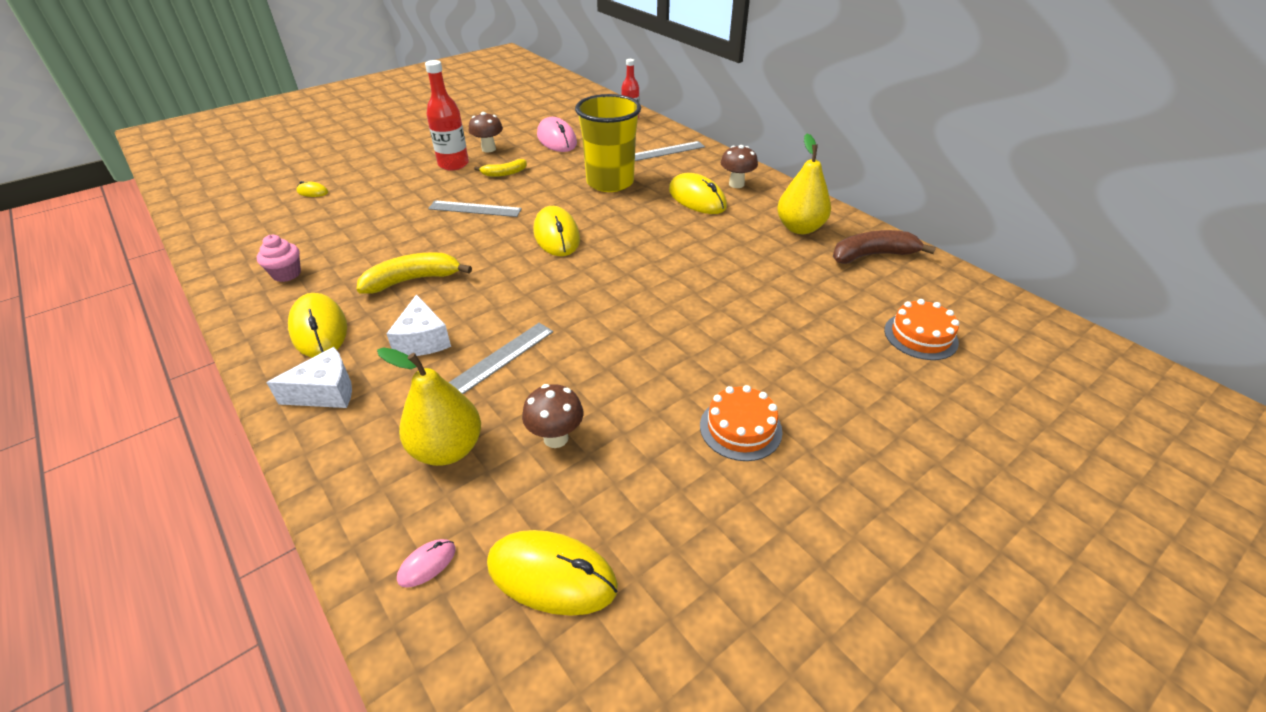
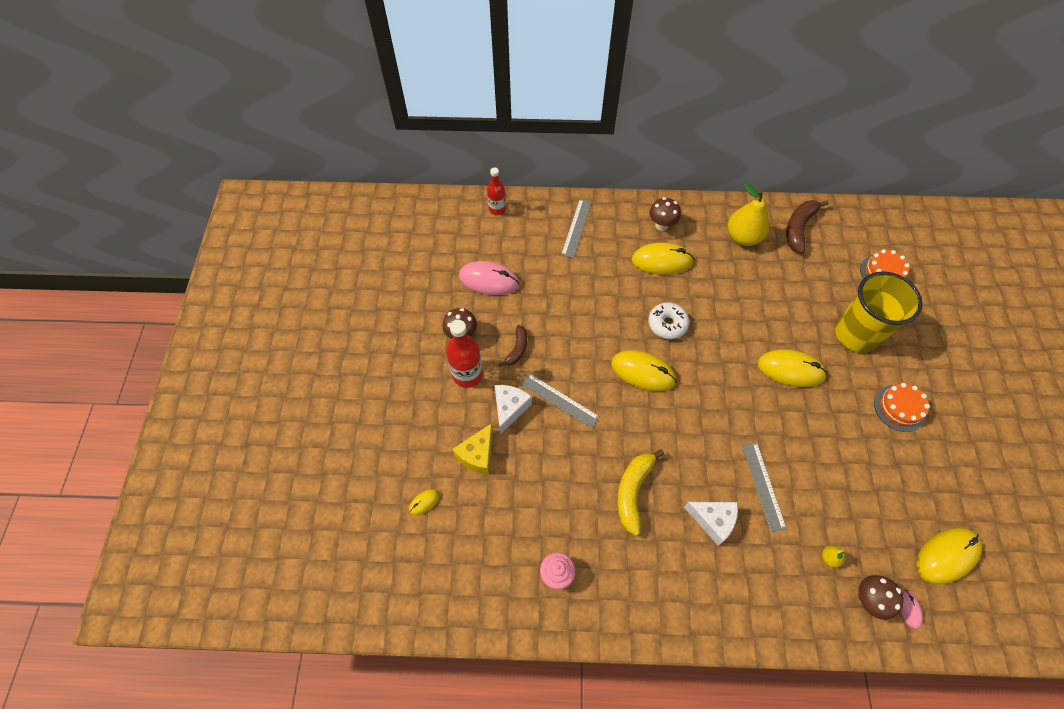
camera: 50 degrees left, 20 degrees up
white cheese [266,347,352,408] -> white cheese moved to [495,385,532,434]
yellow mouse [288,293,347,358] -> yellow mouse moved to [758,349,827,387]
yellow pear [377,347,481,466] -> yellow pear [822,545,845,568], size x0.42
grey ruler [428,201,522,217] -> grey ruler turned 75 degrees clockwise [521,373,600,428]
yellow banana [474,159,527,177] -> brown banana [498,325,527,367]
brown mushroom [522,384,583,448] -> brown mushroom moved to [858,575,904,620]
yellow cup [575,94,641,192] -> yellow cup moved to [835,271,923,353]
none -> yellow cheese [453,423,493,474]
none -> white donut [648,302,689,339]

